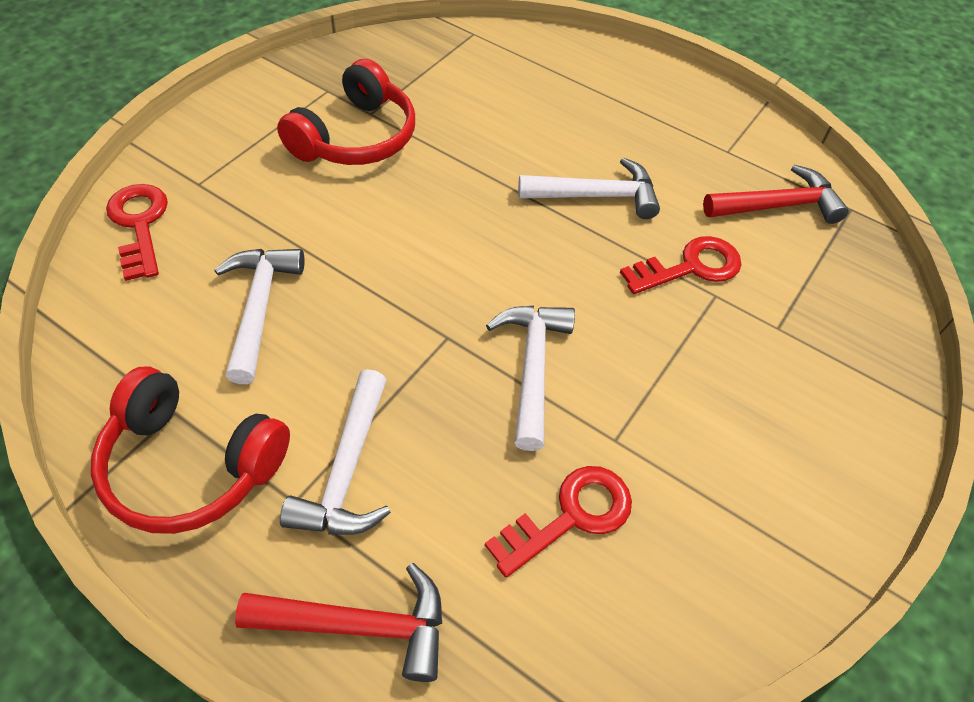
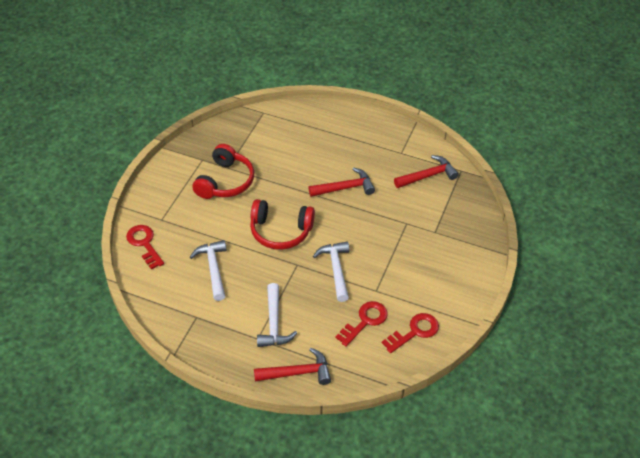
camera: 10 degrees left, 5 degrees down
red headphones [91,366,290,534] -> red headphones moved to [250,199,315,250]
white hammer [518,157,660,219] -> red hammer [308,168,375,197]
red key [620,236,742,294] -> red key moved to [382,313,439,353]

